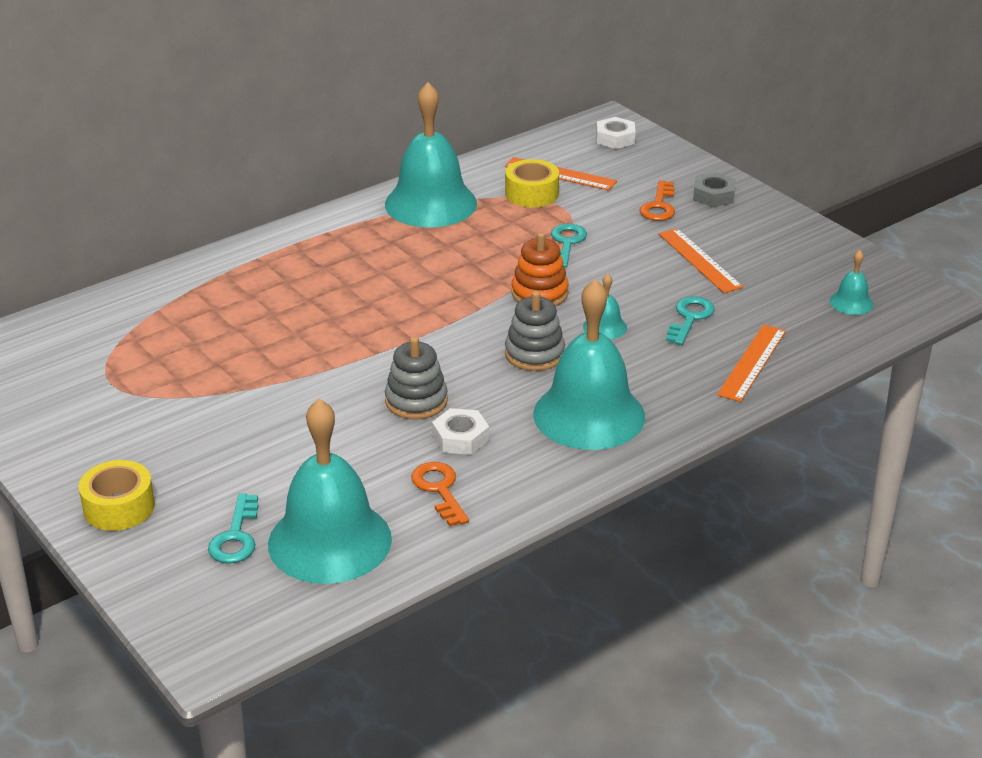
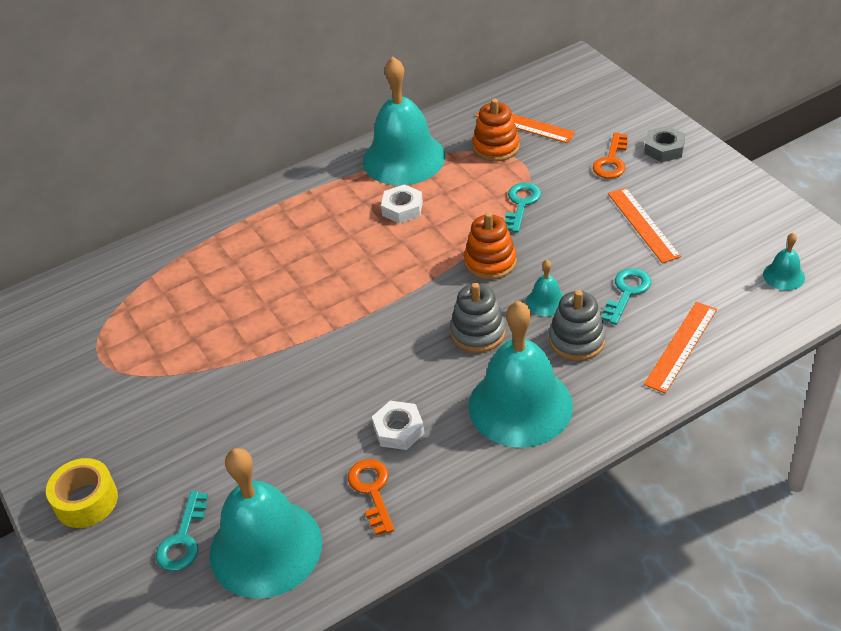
camera: 10 degrees right, 10 degrees up
grey stacking toy [385,336,448,420] -> grey stacking toy moved to [549,290,606,361]
yellow tape [505,159,559,207] -> orange stacking toy [472,98,520,162]
white nut [596,117,635,149] -> white nut moved to [381,184,423,224]

